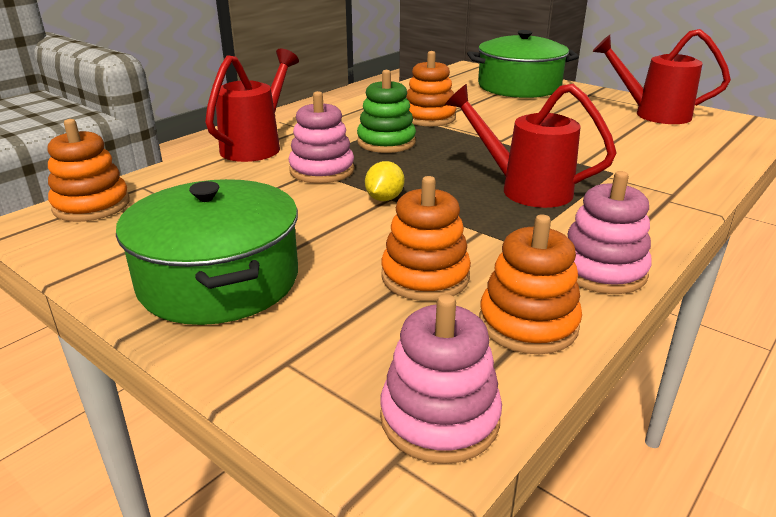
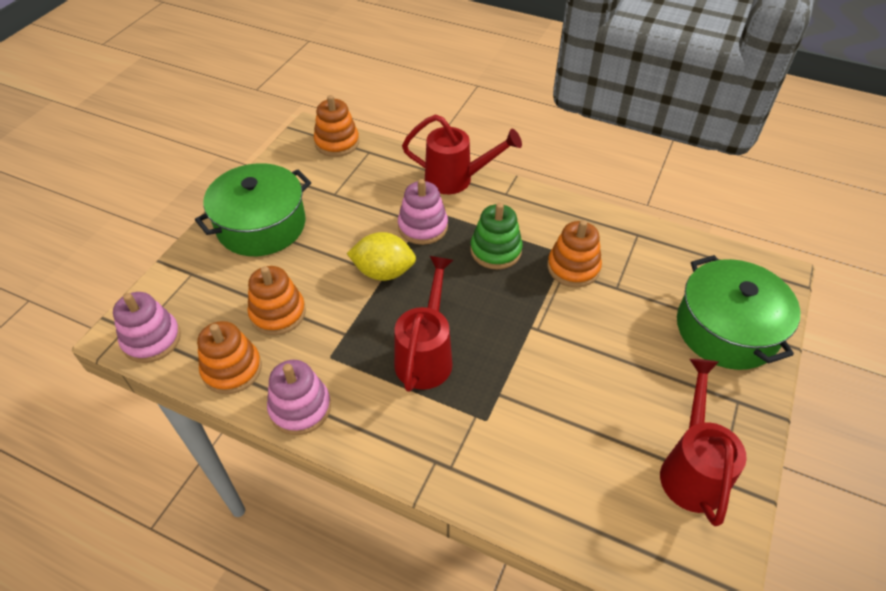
camera: 75 degrees right, 20 degrees up
yellow lemon [365,161,404,201] -> yellow lemon [347,232,416,281], size x1.64

